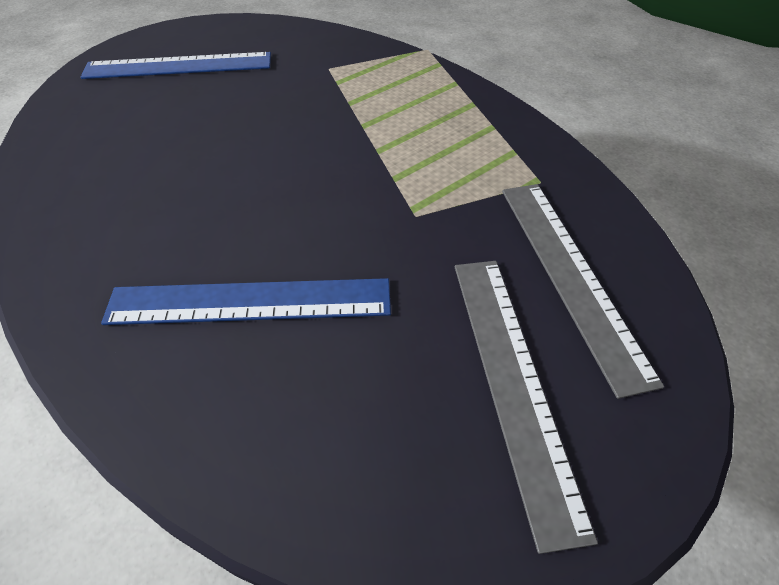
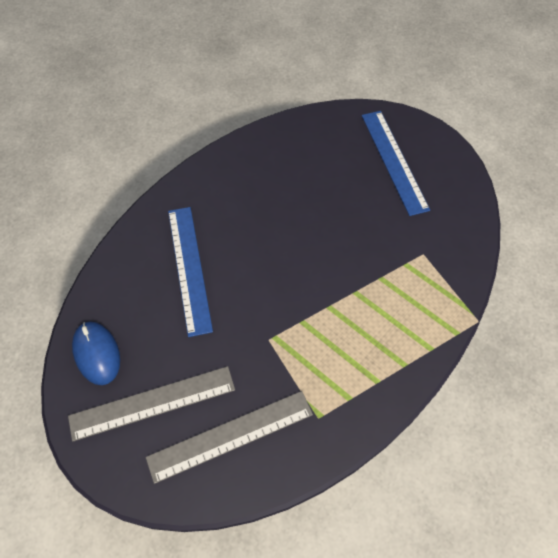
camera: 80 degrees right, 10 degrees up
none -> blue mouse [72,322,120,385]

